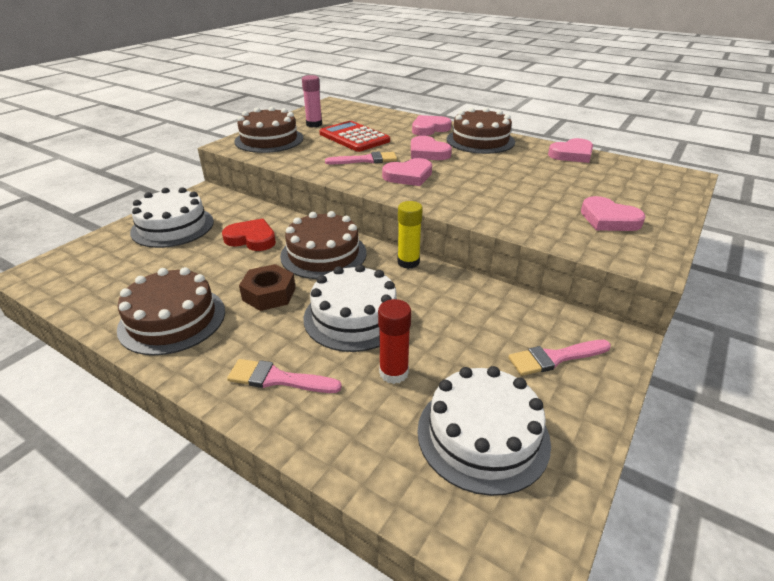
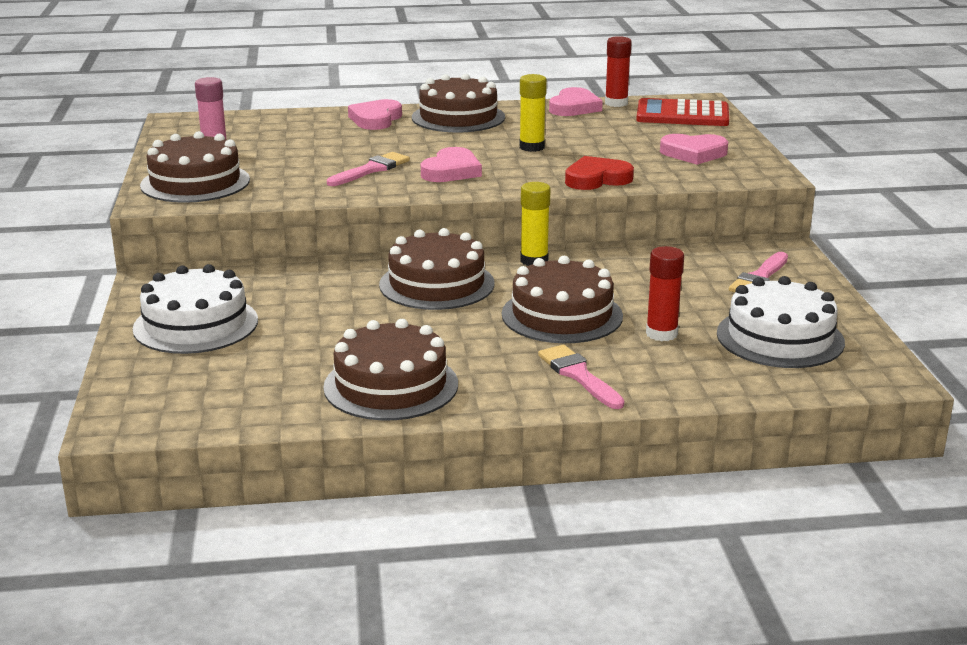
camera: 40 degrees left, 10 degrees down
red heart [222,218,276,251] -> red heart moved to [565,156,634,190]
pink brush [227,359,342,393] -> pink brush turned 90 degrees clockwise [538,345,625,409]
brown nut [239,264,296,311] -> none
white cake [304,264,397,352] -> brown cake [502,256,623,343]
red calculator [320,121,390,152] -> red calculator moved to [636,98,729,126]
pink heart [411,136,452,160] -> none
none -> yellow glue stick [520,74,547,152]
none -> red glue stick [605,36,632,107]

